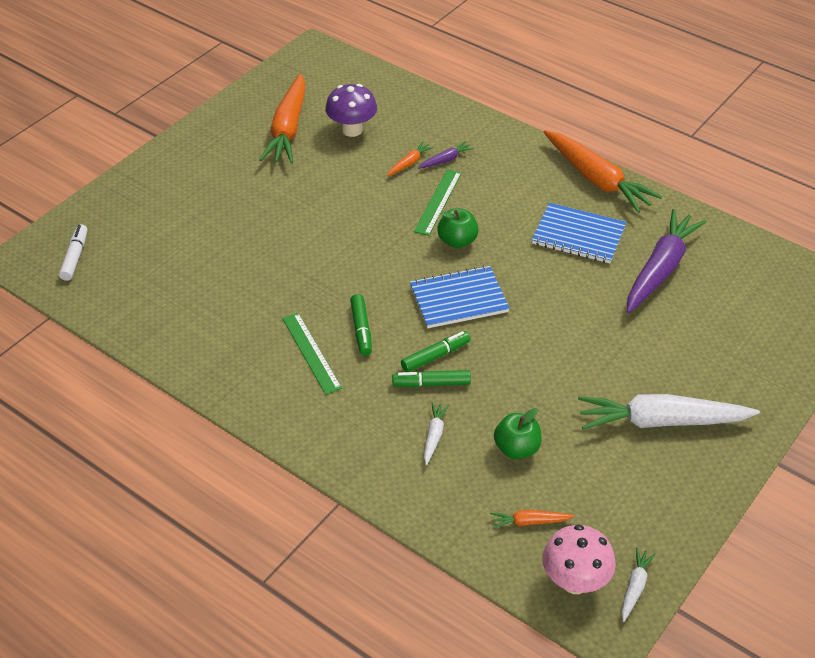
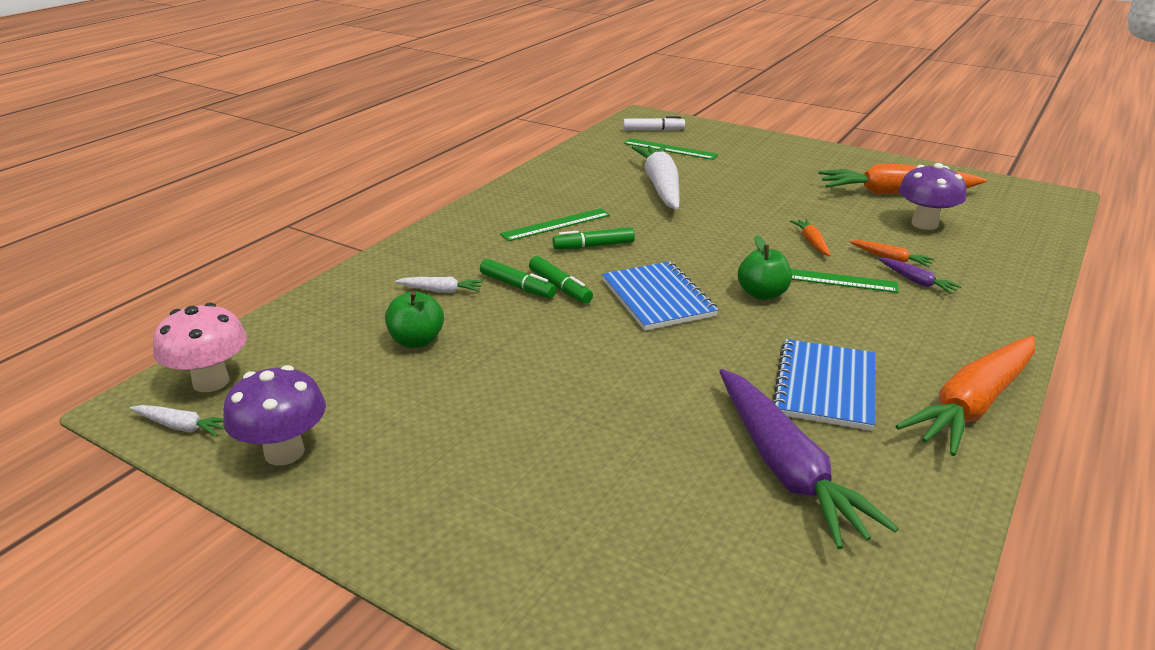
camera: 85 degrees right, 15 degrees down
green marker [392,370,471,387] -> green marker turned 135 degrees clockwise [480,259,556,299]
orange carrot [490,510,575,529] -> orange carrot moved to [790,219,830,256]
white carrot [578,394,760,430] -> white carrot moved to [632,145,680,210]
purple carrot [627,209,707,313] -> purple carrot turned 45 degrees clockwise [719,369,899,549]
none -> purple mushroom [223,365,326,465]
none -> green ruler [624,138,718,160]

